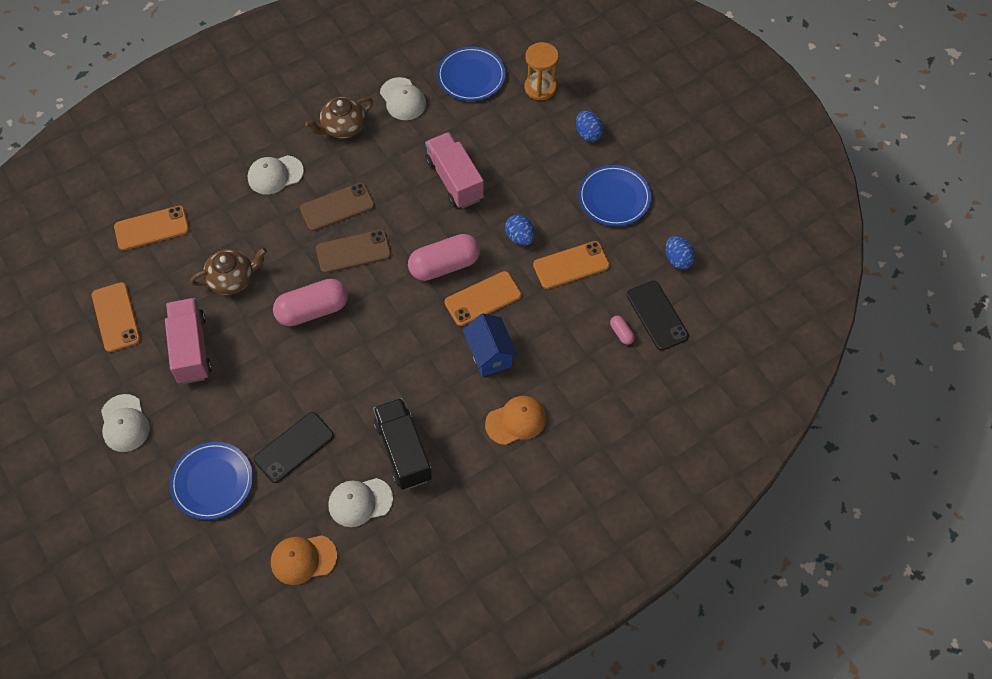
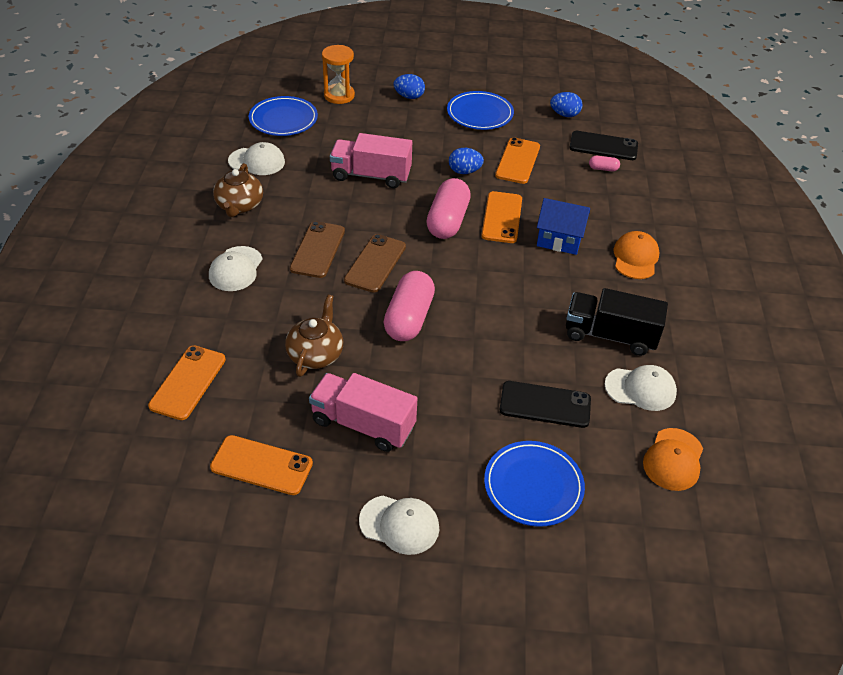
camera: 55 degrees left, 15 degrees down
black phone [254,412,334,483] -> black phone turned 75 degrees counterclockwise [500,381,591,428]
white cap [328,478,393,527] -> white cap turned 105 degrees counterclockwise [604,365,677,411]

